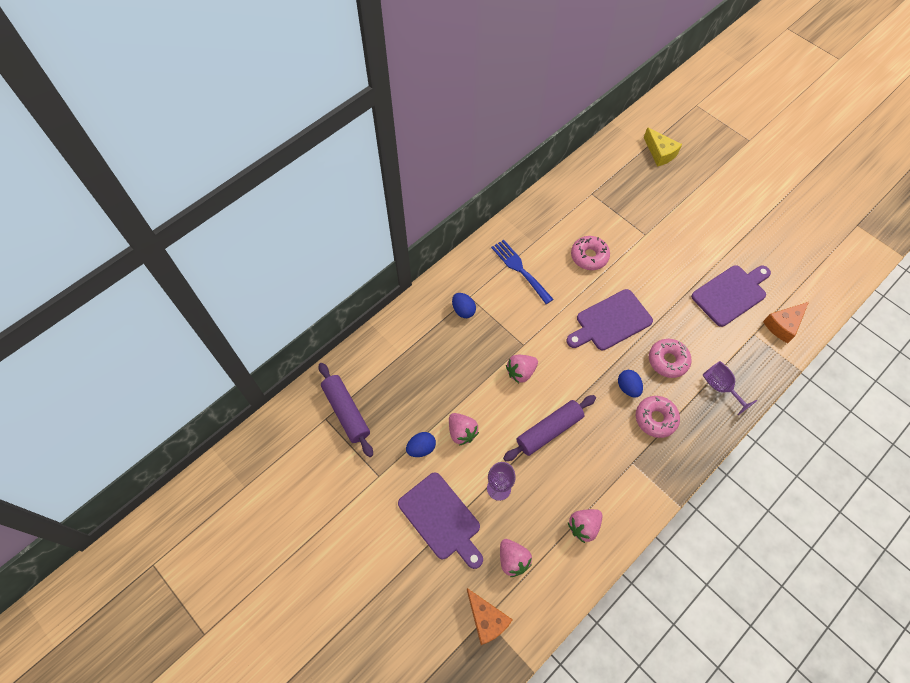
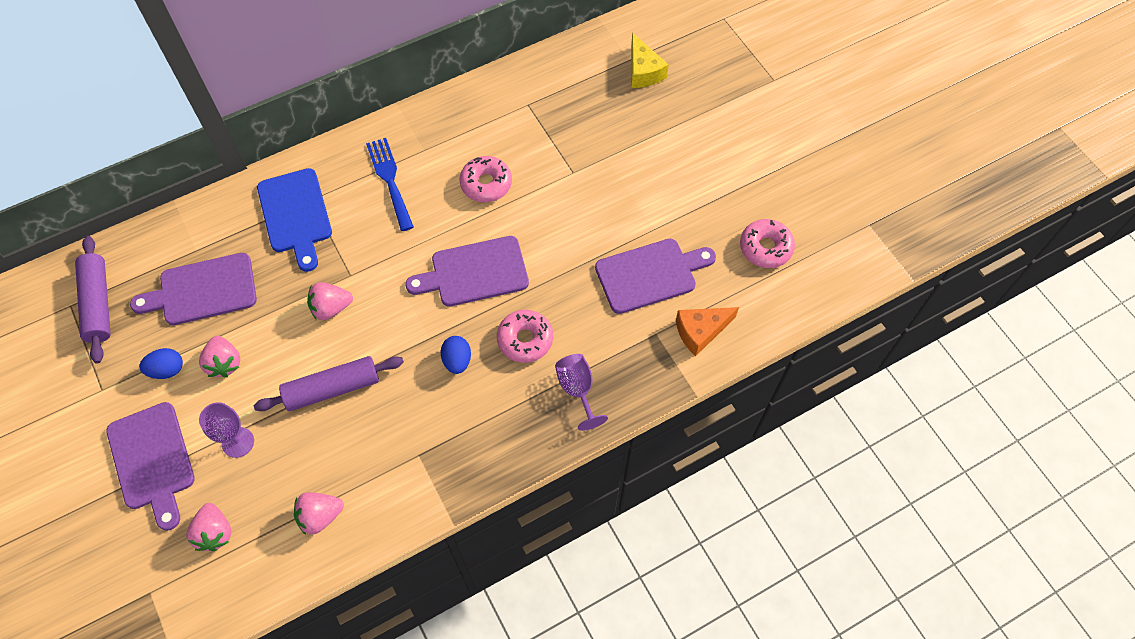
camera: 15 degrees right, 0 degrees up
blue egg [452,293,476,318] -> blue cutting board [257,168,332,272]
orange cheese [467,588,513,645] -> none
pink donut [636,396,680,438] -> pink donut moved to [740,219,795,268]
none -> purple cutting board [130,253,257,325]

